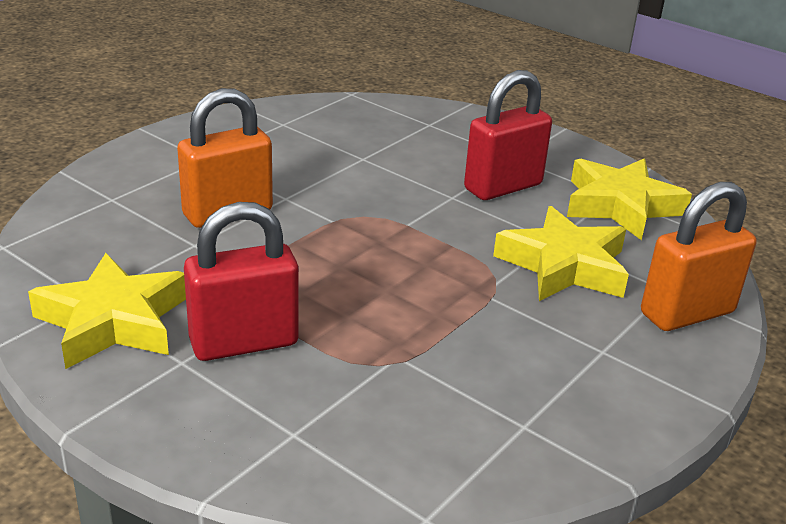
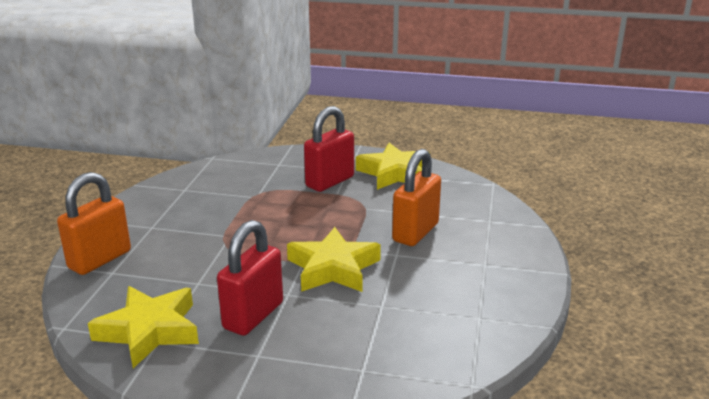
camera: 155 degrees right, 5 degrees down
yellow star [493,206,629,301] -> yellow star moved to [287,227,381,292]

